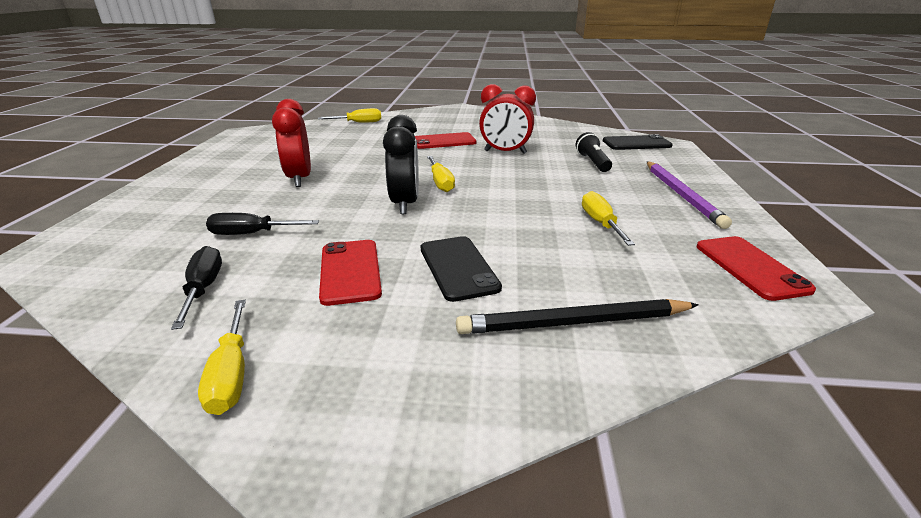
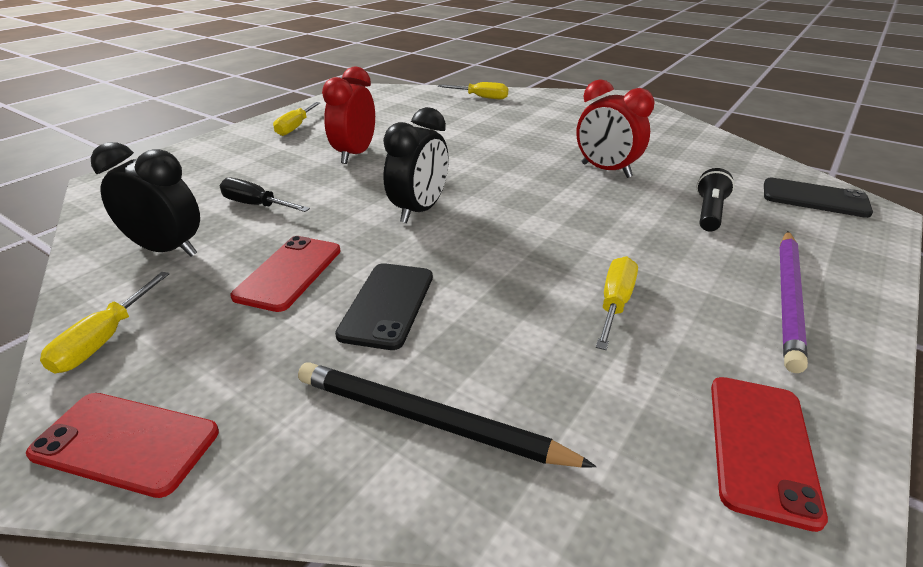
camera: 30 degrees right, 5 degrees up
black screwdriver [171,246,222,330] -> black clock [91,142,200,257]
red phone [415,132,477,149] -> red phone moved to [26,393,219,498]
yellow screwdriver [427,156,455,192] -> yellow screwdriver moved to [273,102,320,136]

